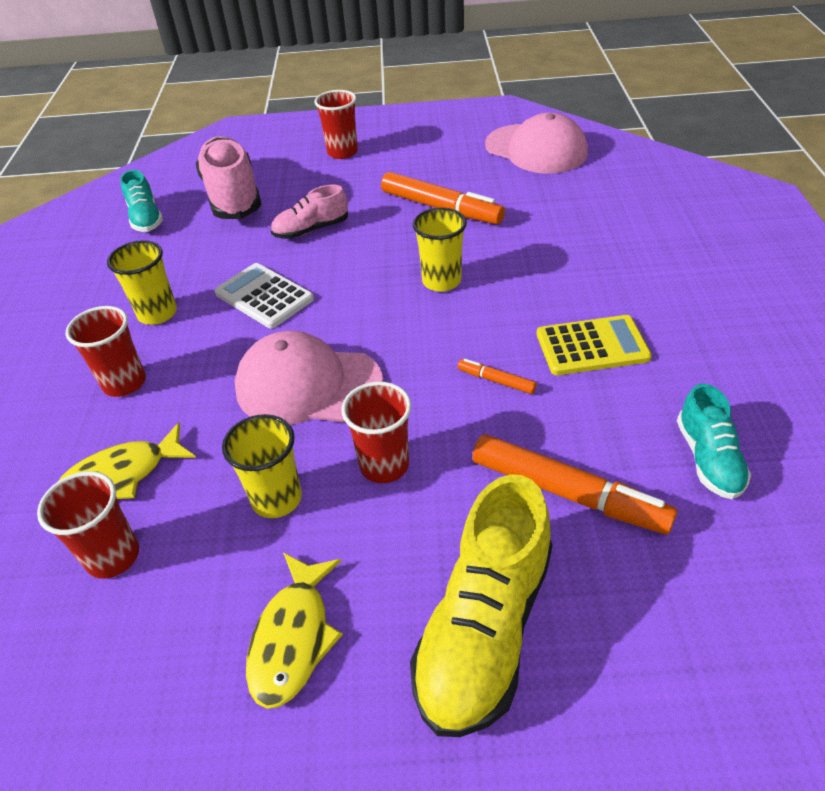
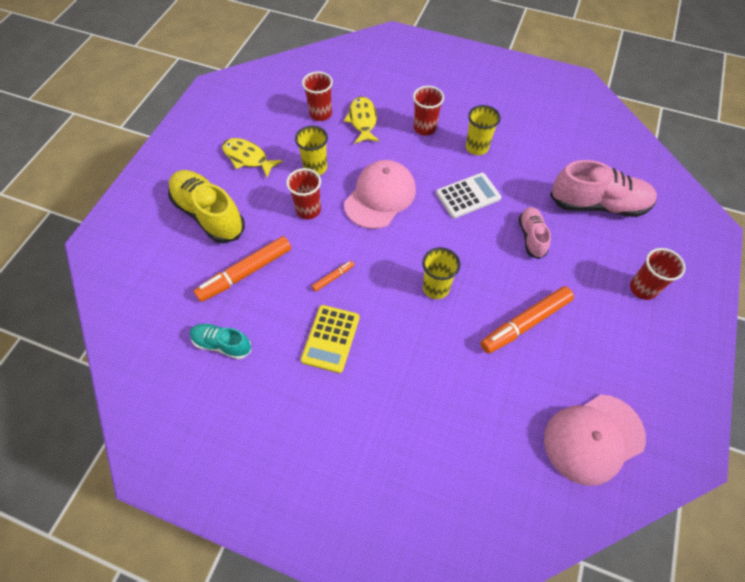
camera: 110 degrees right, 15 degrees up
turquoise shoe [120,170,163,232] -> none

